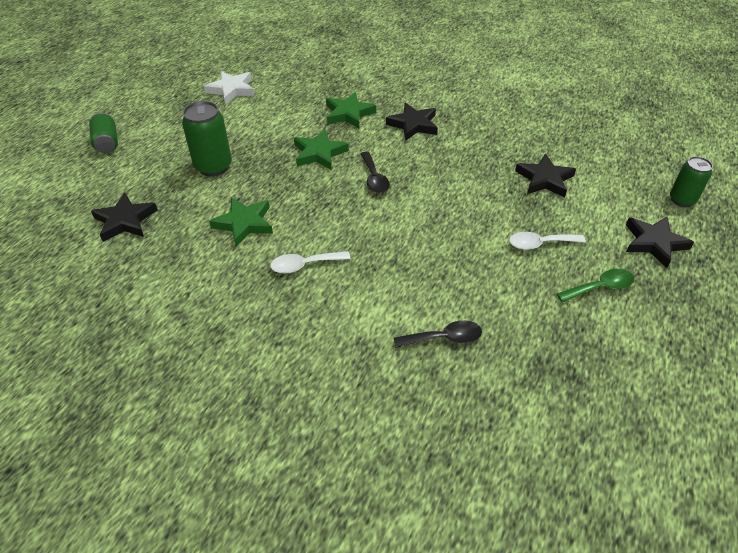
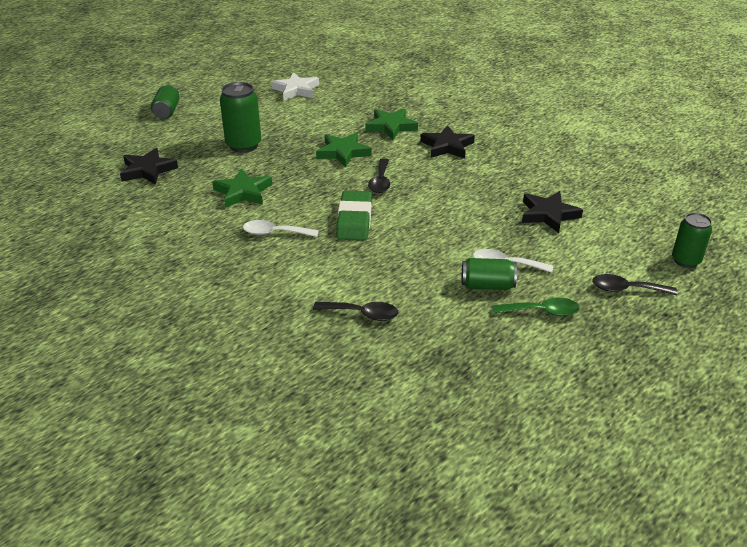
camera: 20 degrees right, 10 degrees down
black star [626,216,694,268] -> black spoon [592,274,678,295]
none -> green eraser [336,191,372,241]
none -> green can [462,258,517,290]

